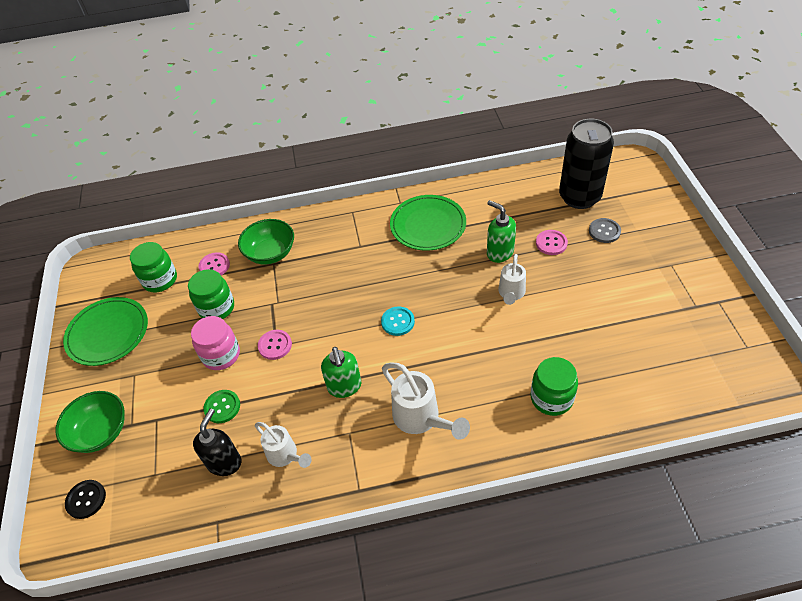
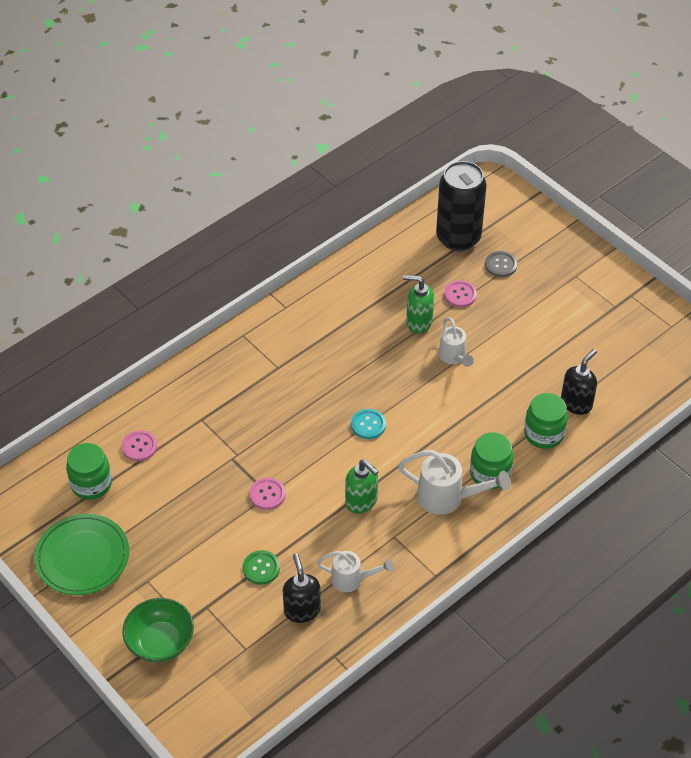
camera: 35 degrees left, 0 degrees up
black button [65,480,106,519] -> none
green jar [188,269,234,319] -> green jar moved to [470,432,514,489]
pink jar [191,316,240,370] -> none
green bowl [238,219,294,264] -> none
green plate [390,195,466,251] -> none
none -> black soap dispenser [561,349,597,415]

